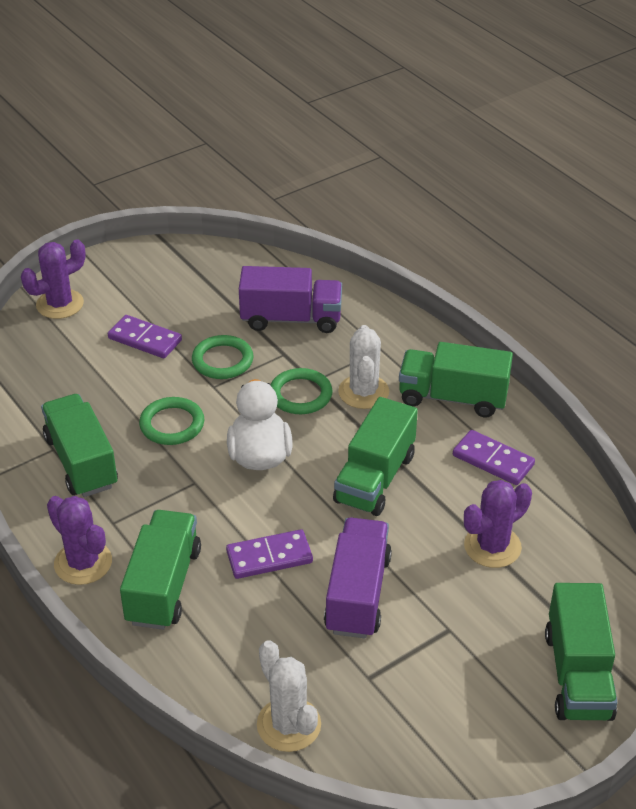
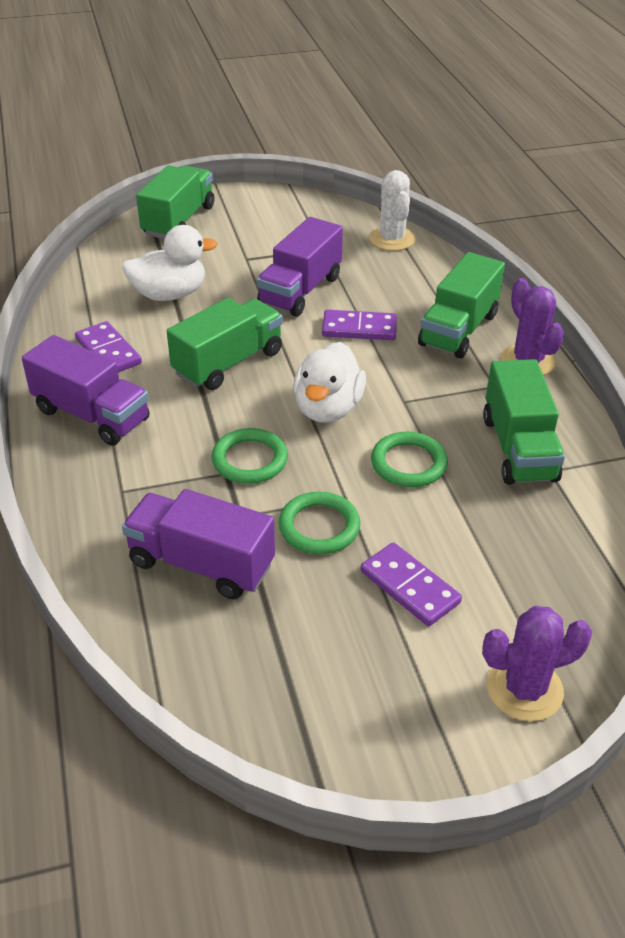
camera: 160 degrees left, 0 degrees up
white cactus [338,325,389,409] -> none
green truck [399,342,513,417] -> purple truck [22,335,150,446]
purple cactus [464,480,532,568] -> white duck [122,225,218,301]

